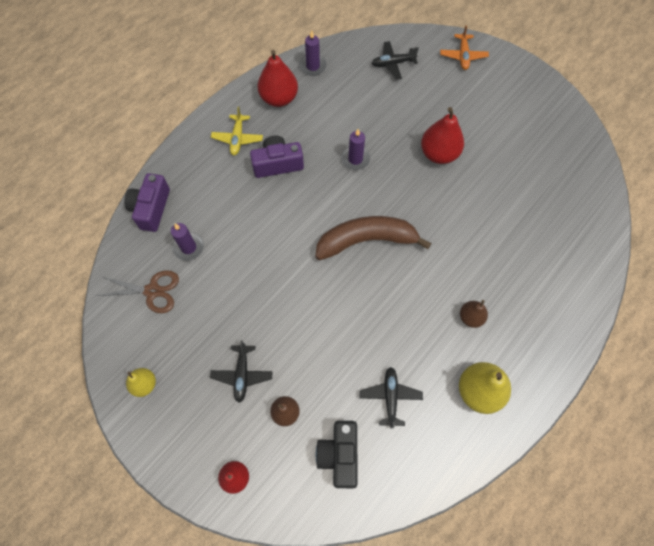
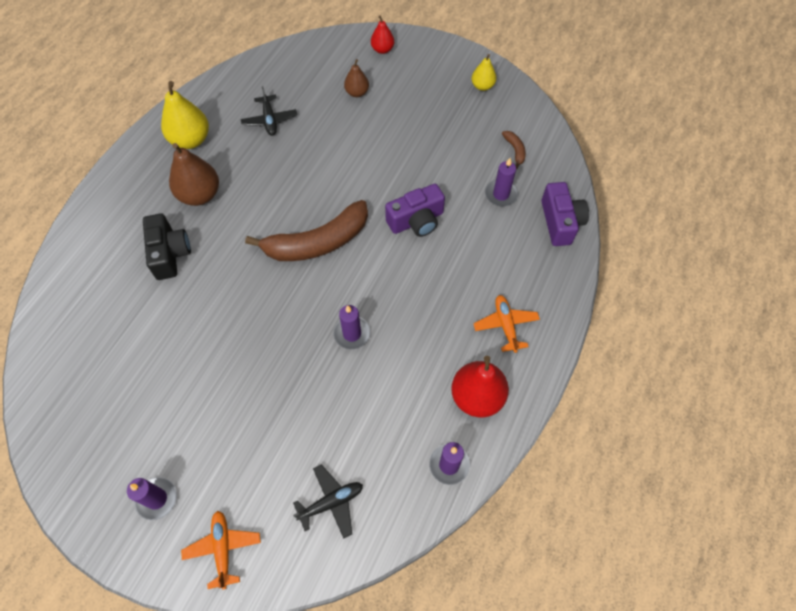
camera: 165 degrees right, 5 degrees down
brown scissors [97,271,179,313] -> brown banana [502,131,526,169]
black plane [210,340,273,403] -> none
yellow plane [211,107,263,156] -> orange plane [473,295,540,353]
purple camera [250,135,304,178] -> purple camera moved to [385,184,445,237]
black camera [316,421,358,488] -> black camera moved to [143,213,191,280]
red pear [421,107,464,164] -> none
brown pear [460,300,488,328] -> brown pear [169,143,219,206], size x1.74
none -> purple candle [127,477,177,520]

